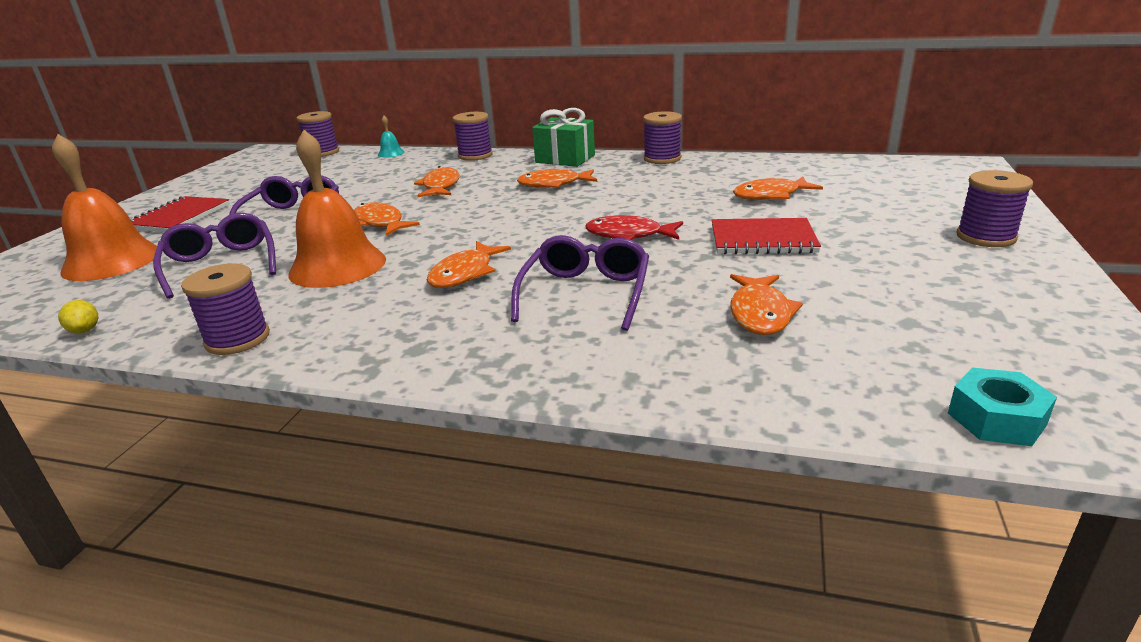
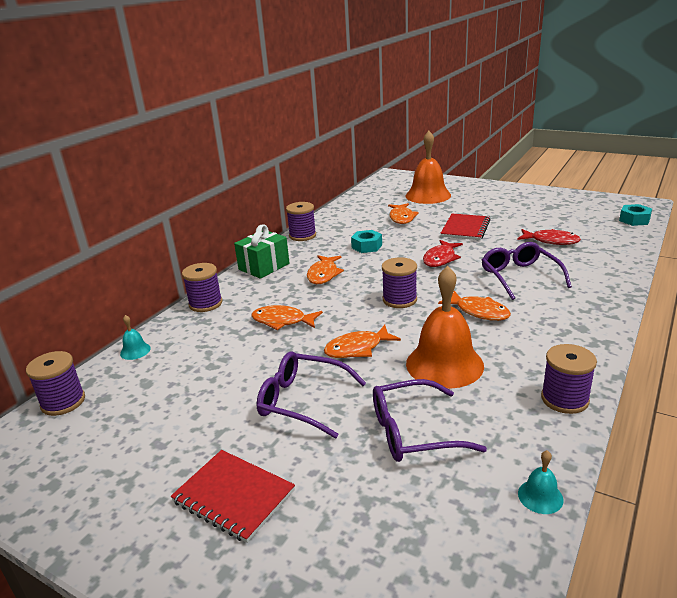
camera: 75 degrees left, 0 degrees up
orange bell [52,134,157,281] -> orange bell moved to [406,131,451,204]
yellow lemon [58,300,98,334] -> turquoise bell [518,450,564,514]
purple glasses [511,235,649,331] -> purple glasses turned 45 degrees clockwise [482,242,572,300]
orange fish [730,274,803,335] -> red fish [517,229,581,245]
purple spool [956,170,1033,247] -> purple spool moved to [382,257,417,308]
none -> turquoise nut [351,230,382,253]

